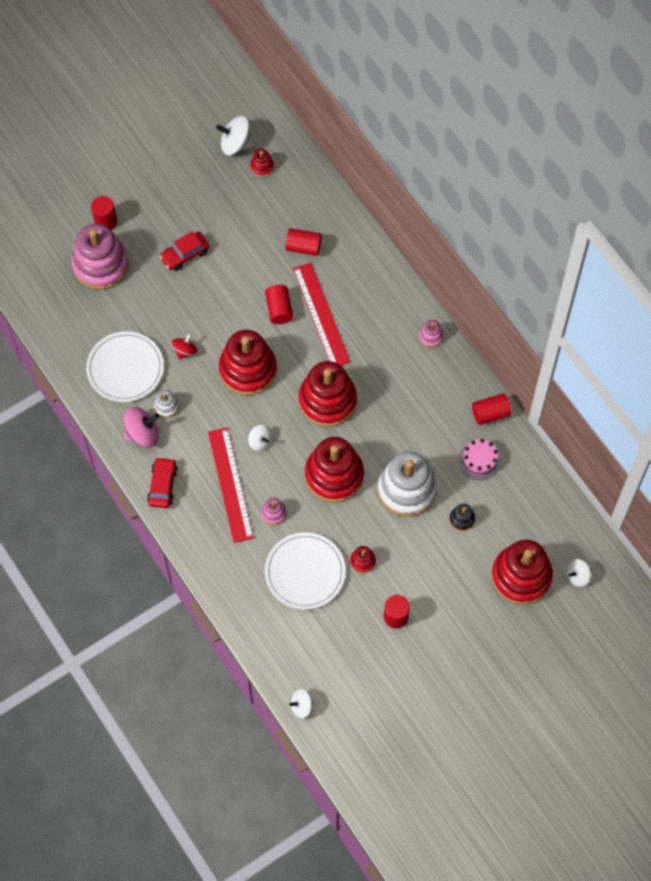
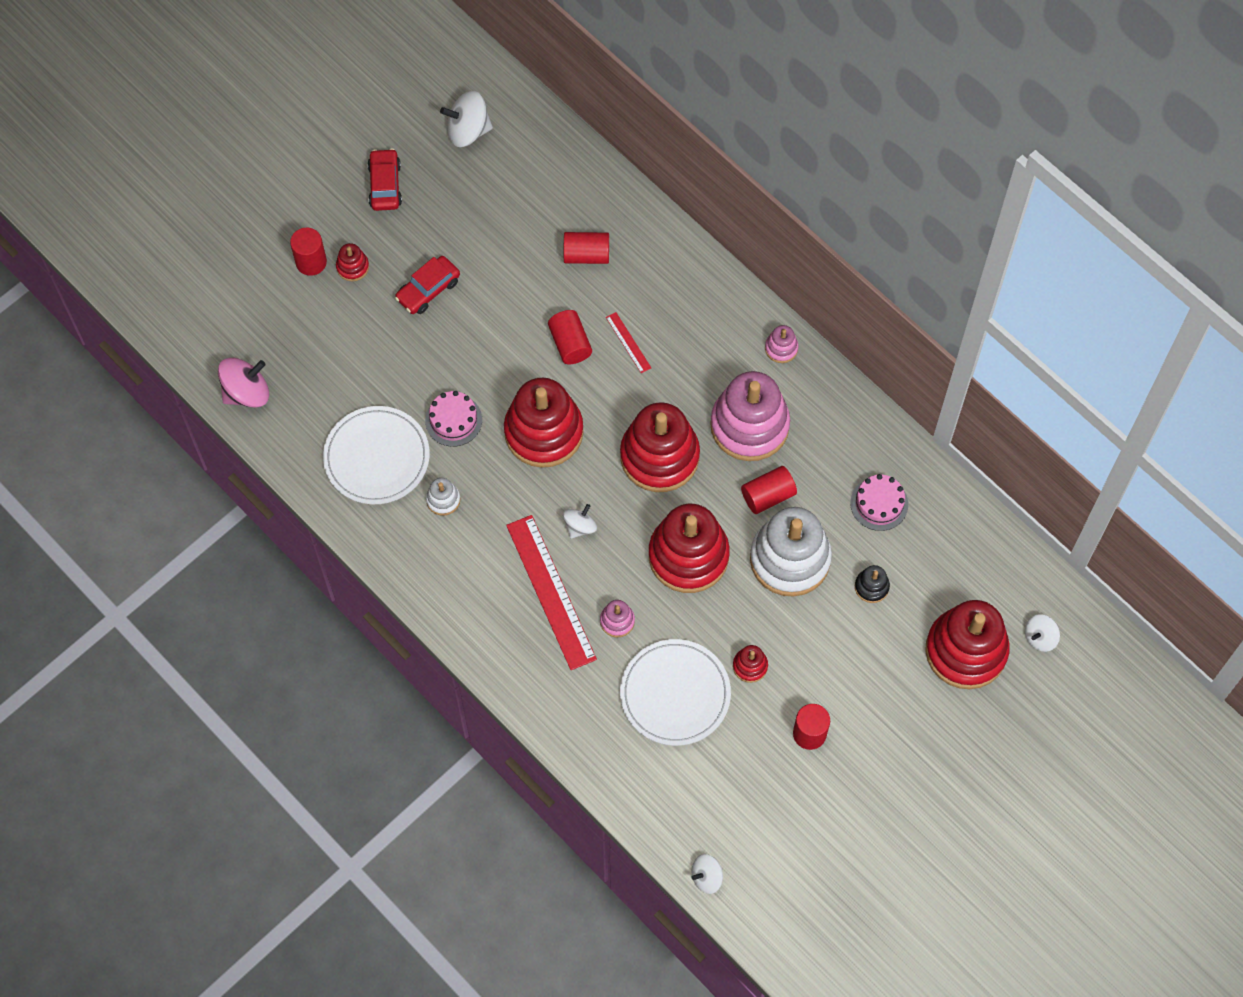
camera: 10 degrees left, 0 degrees up
pink stacking toy [71,224,129,290] -> pink stacking toy moved to [710,371,790,461]
pink spinning top [124,407,159,447] -> pink spinning top moved to [218,358,269,408]
red car [147,457,178,508] -> red car moved to [368,148,402,211]
red spinning top [172,333,197,359] -> pink cake [425,391,482,447]
white spinning top [248,424,272,451] -> white spinning top turned 90 degrees counterclockwise [563,504,597,539]
red stacking toy [250,149,274,177] -> red stacking toy moved to [336,243,369,282]
red ruler [293,263,351,365] -> red ruler [606,312,651,373], size x0.45
red cylinder [472,393,512,425] -> red cylinder moved to [741,466,797,514]

